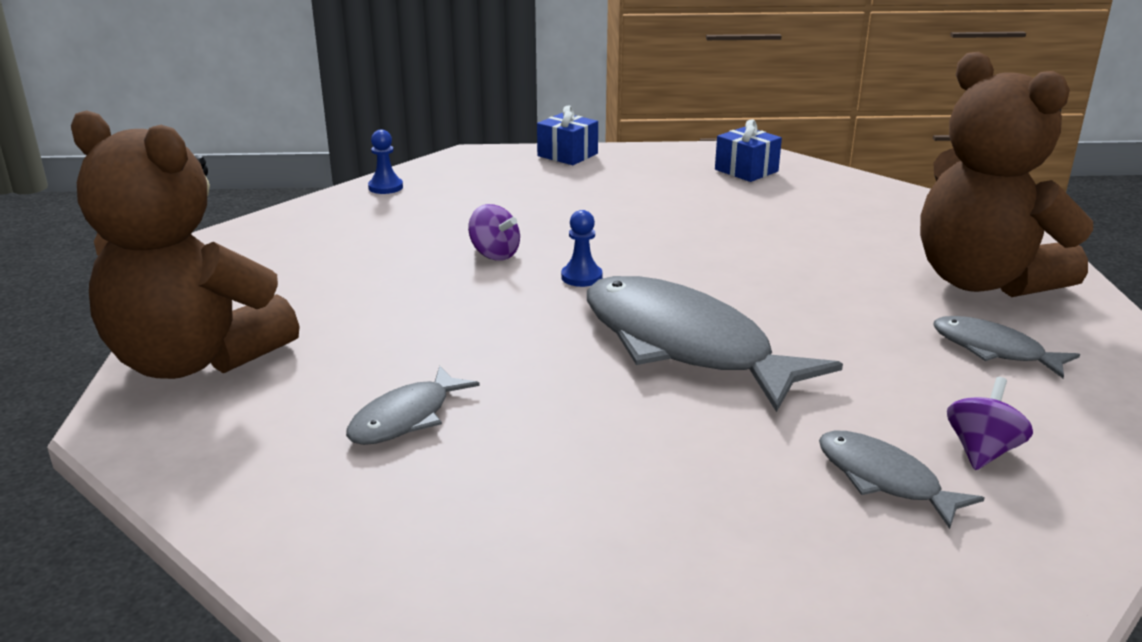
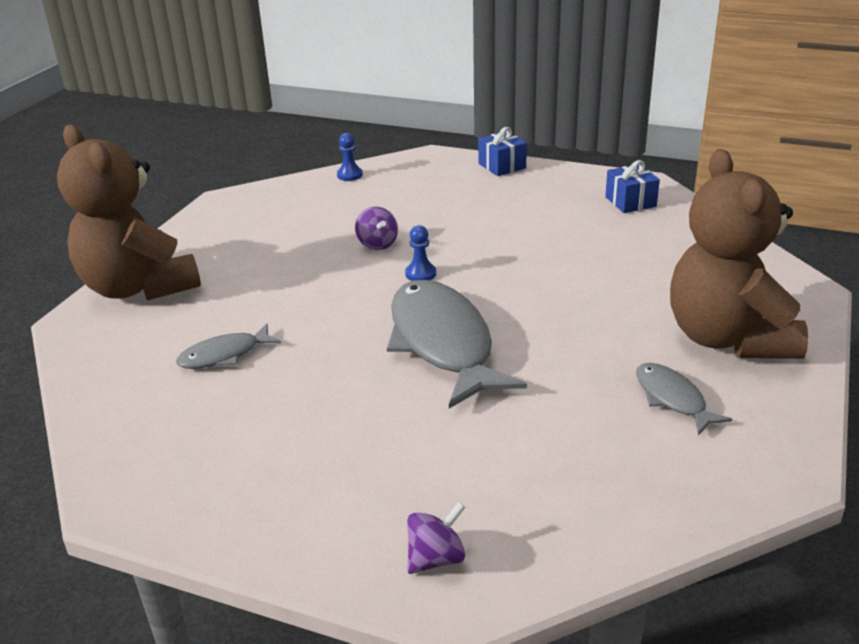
camera: 25 degrees right, 5 degrees up
grey fish [819,430,984,529] -> none
purple spinning top [947,377,1033,470] -> purple spinning top moved to [407,502,465,574]

